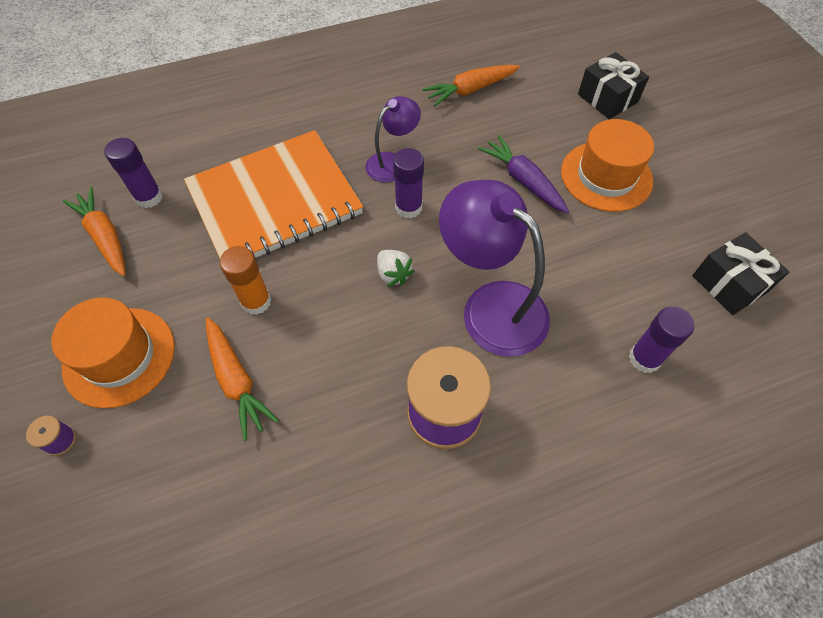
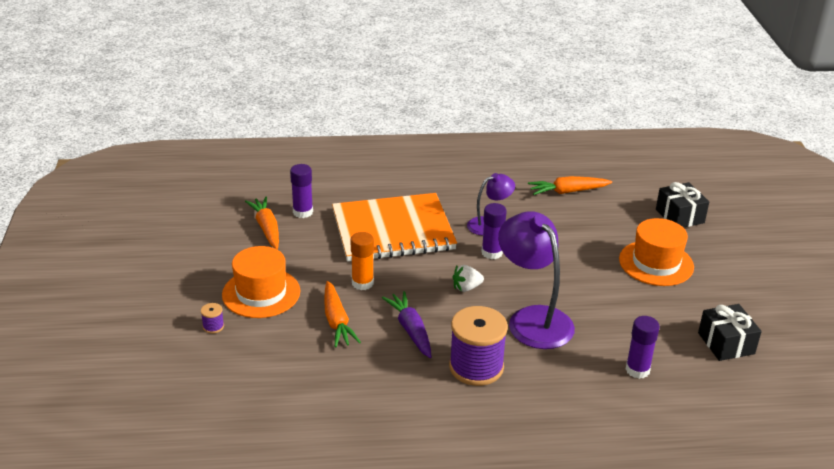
camera: 15 degrees right, 25 degrees down
white strawberry [377,250,415,287] -> white strawberry turned 90 degrees clockwise [453,265,484,292]
purple carrot [478,135,569,213] -> purple carrot moved to [382,291,431,358]

